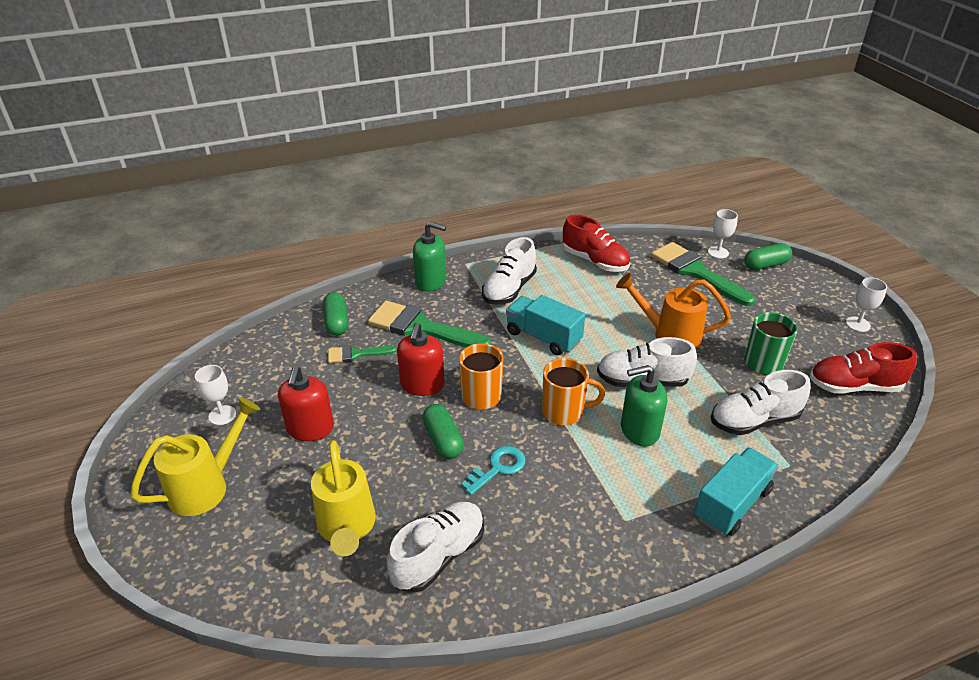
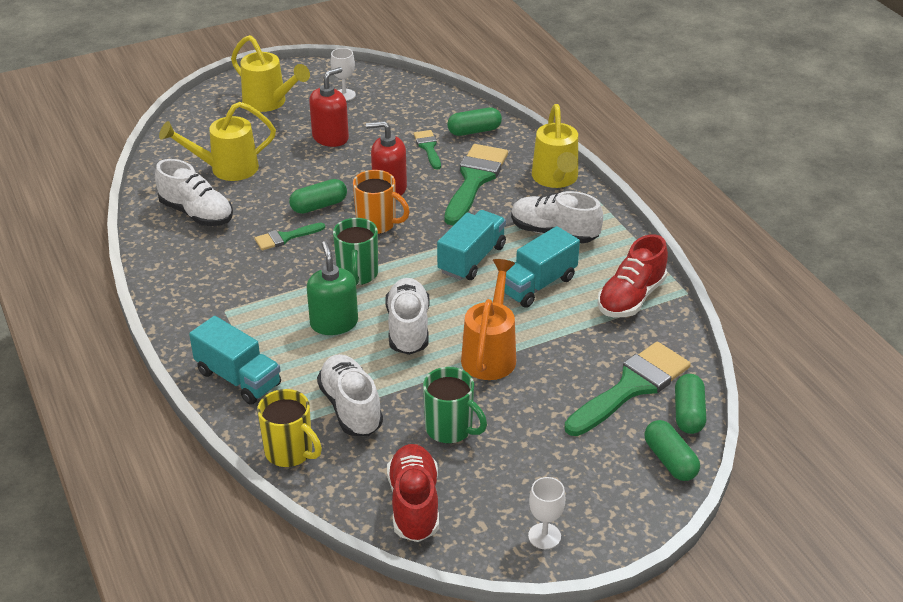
camera: 85 degrees right, 0 degrees up
red soap dispenser [278,366,334,441] -> red soap dispenser turned 135 degrees clockwise [309,67,349,147]
green soap dispenser [413,221,446,292] -> yellow watering can [532,104,578,188]
turquoise key [461,446,525,495] -> green brush [255,223,325,250]
orange mug [542,358,605,425] -> green mug [333,218,378,285]
white goblet [708,209,738,259] -> green capsule [675,374,706,434]
none -> yellow mug [257,389,322,467]
none -> turquoise truck [504,226,580,308]

